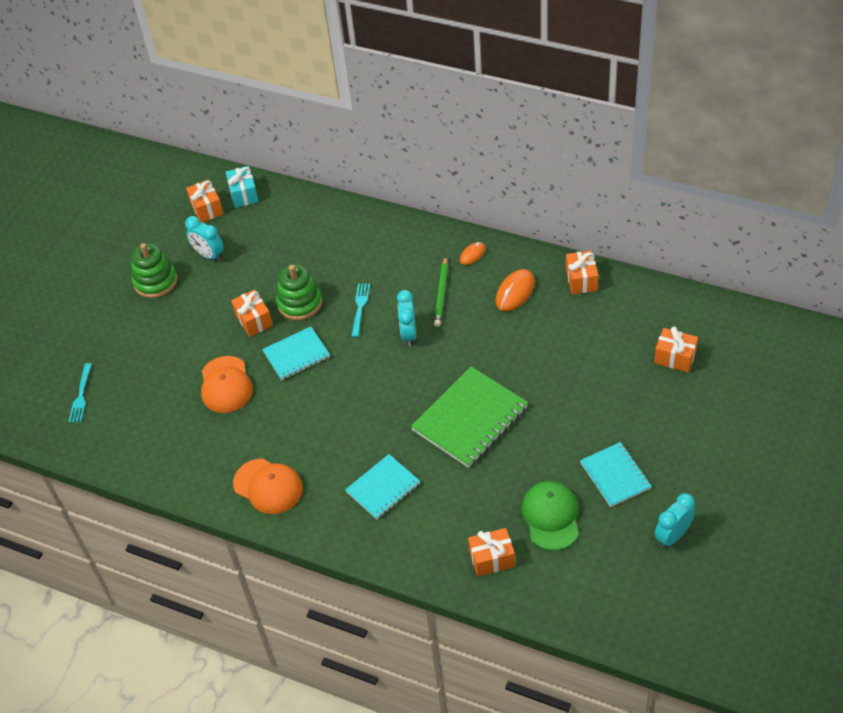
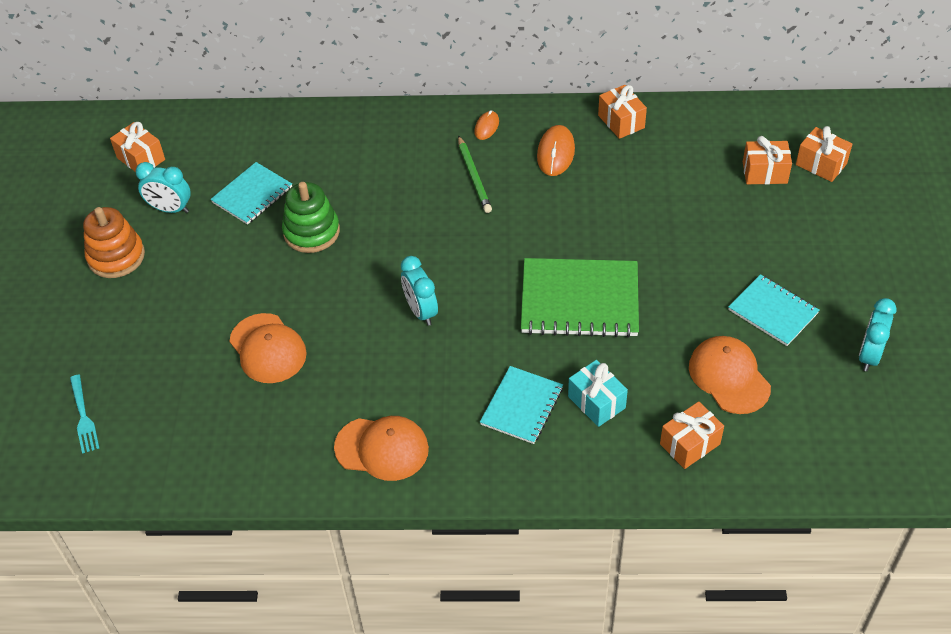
camera: 25 degrees left, 0 degrees up
green stacking toy [131,243,177,298] -> orange stacking toy [83,207,145,278]
turquoise gift [226,166,259,208] -> turquoise gift moved to [568,360,628,427]
orange gift [231,289,273,337] -> orange gift moved to [796,126,852,182]
turquoise notebook [262,326,330,380] -> turquoise notebook moved to [210,162,292,225]
turquoise fork [352,283,370,337] -> none
turquoise clock [397,290,416,346] -> turquoise clock moved to [401,256,438,326]
green notebook [411,366,528,468] -> green notebook turned 75 degrees clockwise [521,258,639,338]
green cap [522,481,579,550] -> orange cap [689,336,771,414]

